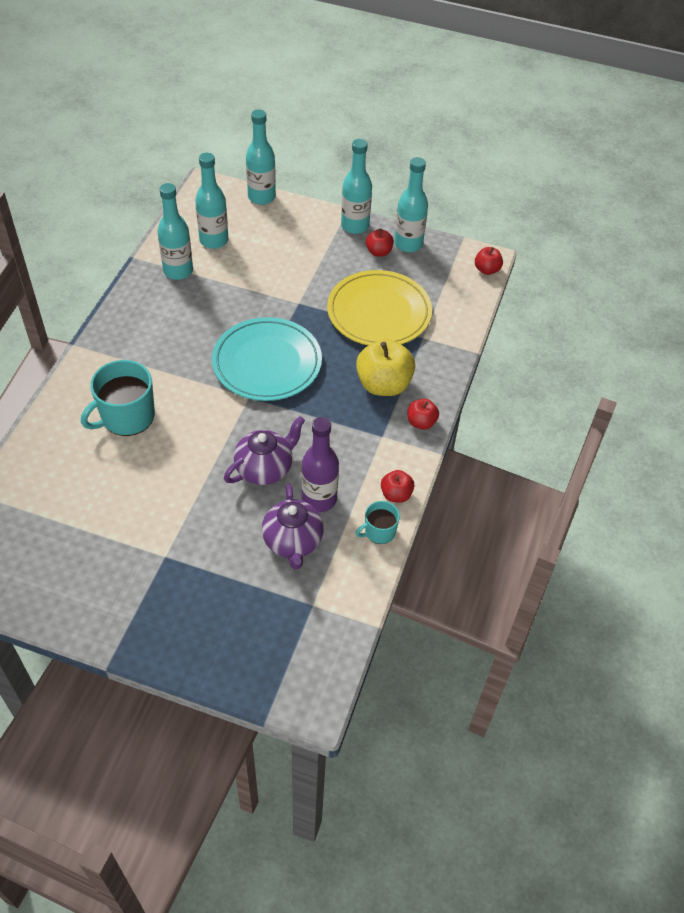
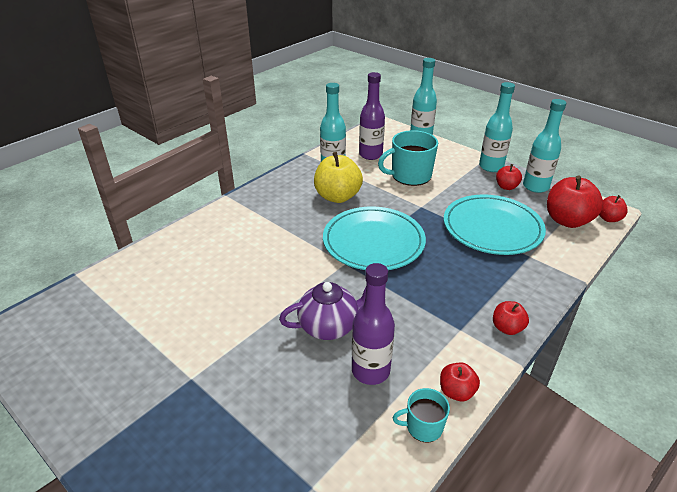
camera: 25 degrees right, 15 degrees down
turquoise mug [81,360,155,436] -> turquoise mug moved to [378,130,438,186]
turquoise bottle [195,153,229,249] -> purple bottle [359,72,385,160]
purple teapot [262,484,323,569] -> none
yellow plate [327,270,432,346] -> turquoise plate [444,195,546,255]
yellow apple [356,339,415,396] -> yellow apple moved to [314,152,363,203]
none -> red apple [547,176,603,228]

